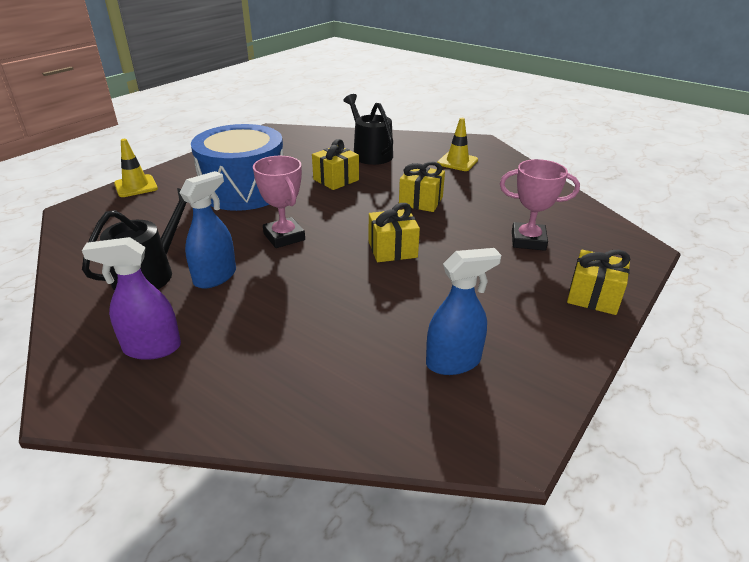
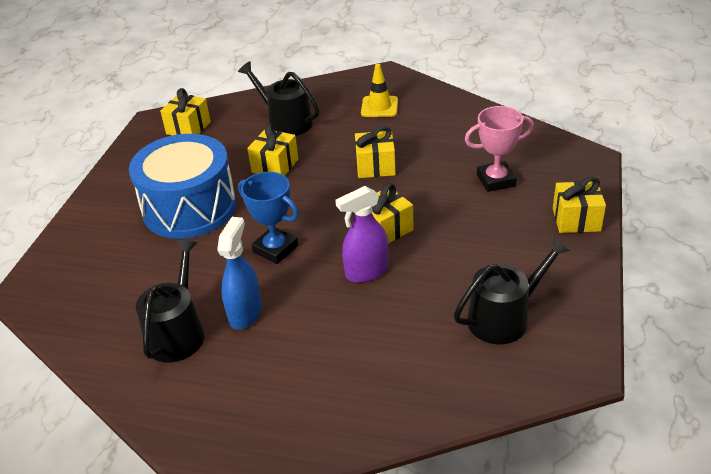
camera: 20 degrees left, 5 degrees up
purple spray bottle [82,237,181,360] -> purple spray bottle moved to [335,186,389,283]
yellow traffic cone [114,139,158,197] -> none
pink trophy [253,156,305,248] -> blue trophy [238,172,299,264]
blue spray bottle [426,248,501,375] -> black watering can [454,237,570,345]
none -> yellow gift [160,88,211,135]

